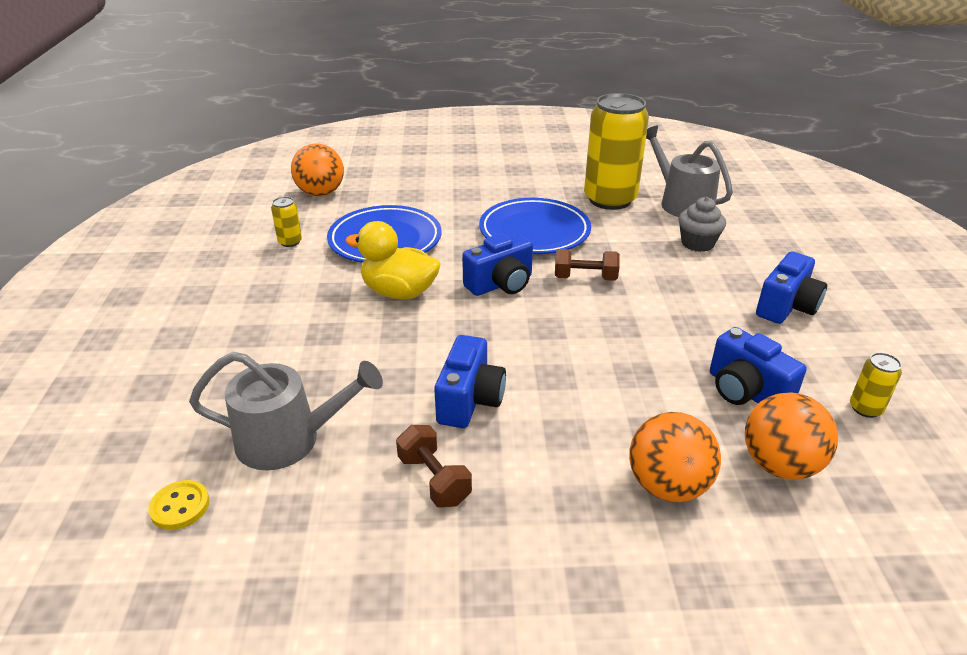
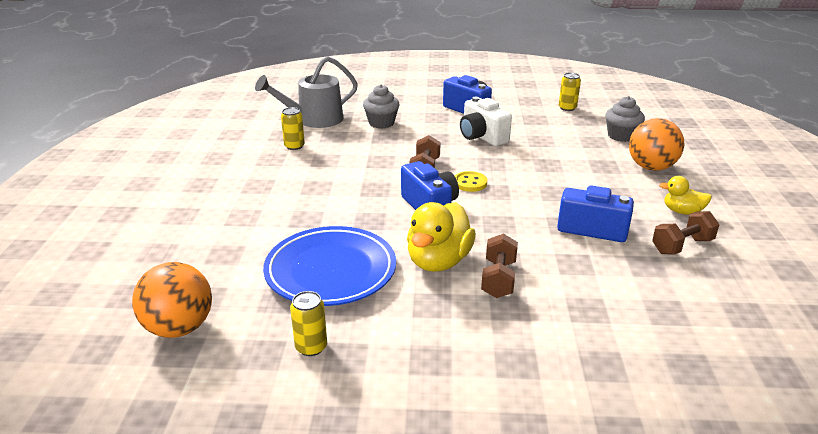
camera: 85 degrees left, 5 degrees down
yellow button [148,480,209,530] -> yellow button moved to [455,171,487,192]
grey watering can [189,352,383,470] -> none
blue plate [479,198,591,254] -> none
yellow can [584,93,649,210] -> yellow can [281,107,305,150], size x0.41
blue camera [710,327,807,405] -> none
orange ball [745,392,838,480] -> grey cupcake [605,96,645,142]
none -> white camera [460,97,512,146]
none -> brown dumbbell [481,233,518,298]
none -> yellow duck [659,176,712,215]

